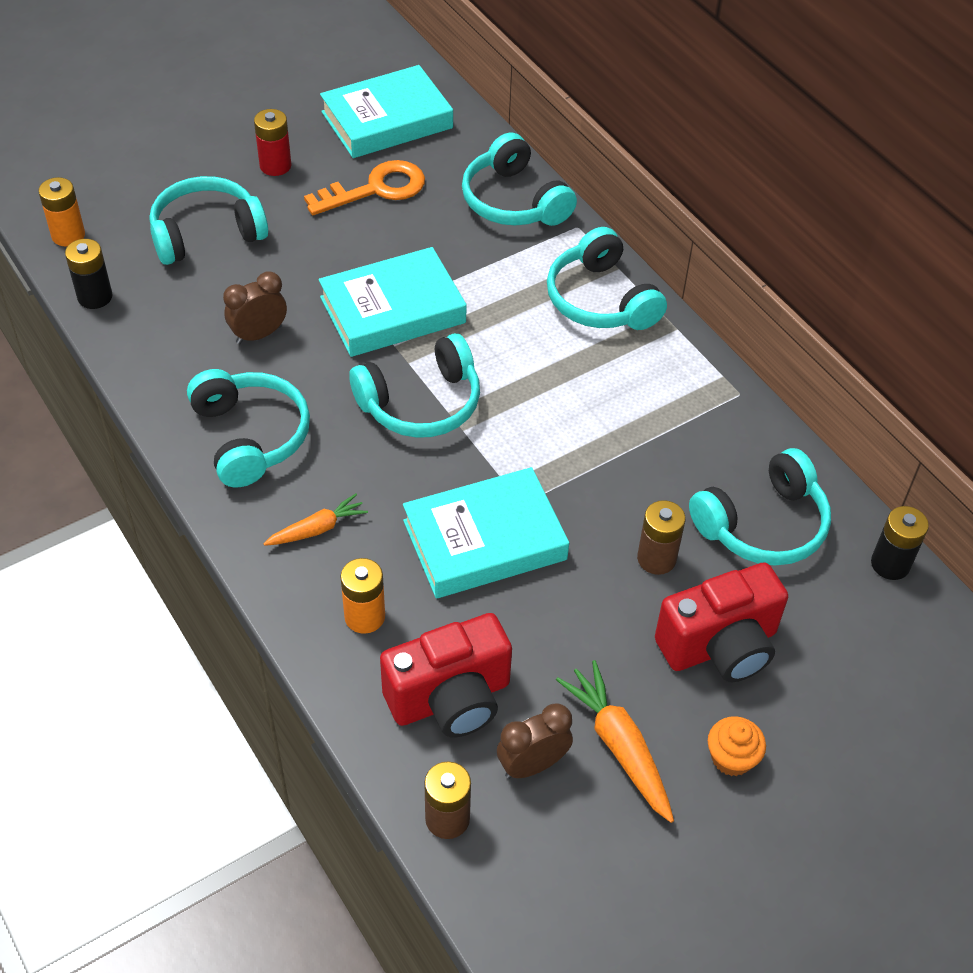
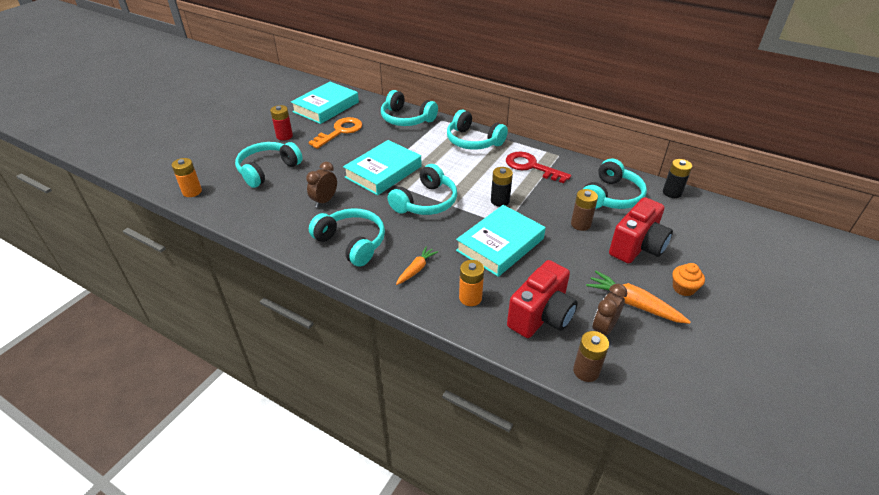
camera: 25 degrees left, 10 degrees down
black battery [65,239,112,309] -> black battery moved to [491,167,513,207]
none -> red key [506,152,571,183]

